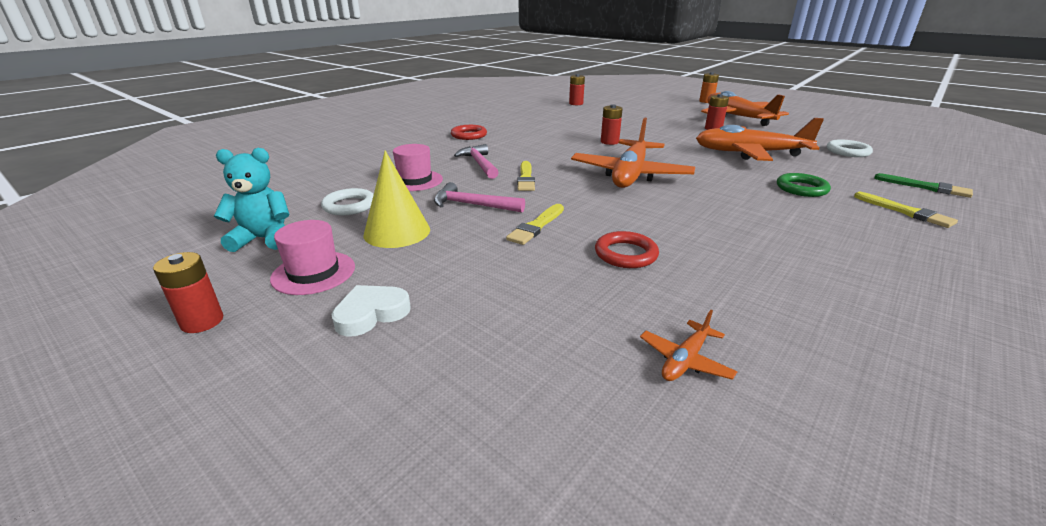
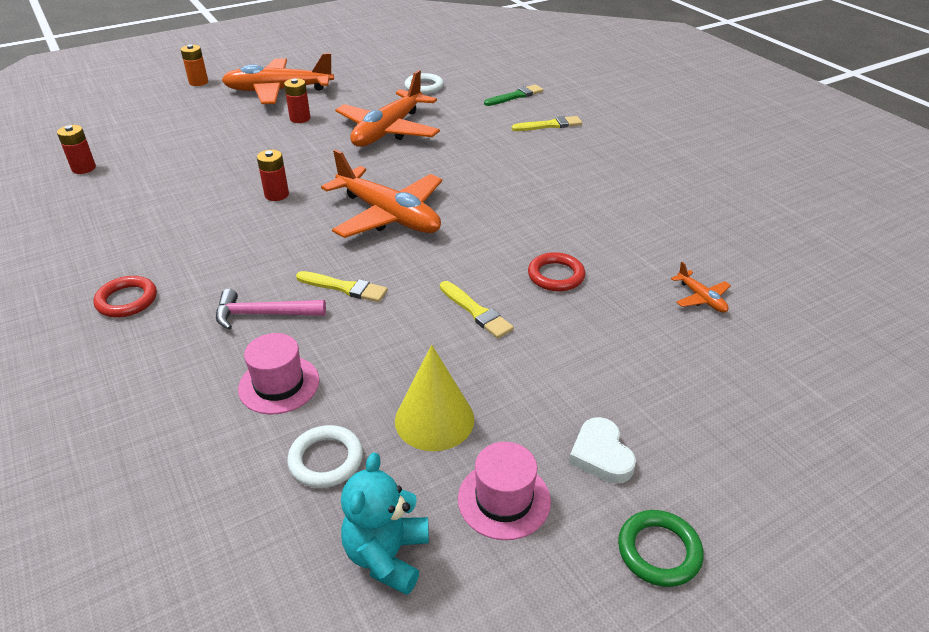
camera: 70 degrees left, 10 degrees up
red battery [153,252,223,333] -> none
pink hammer [434,182,525,213] -> none
green ring [777,173,831,197] -> green ring moved to [618,510,704,587]

